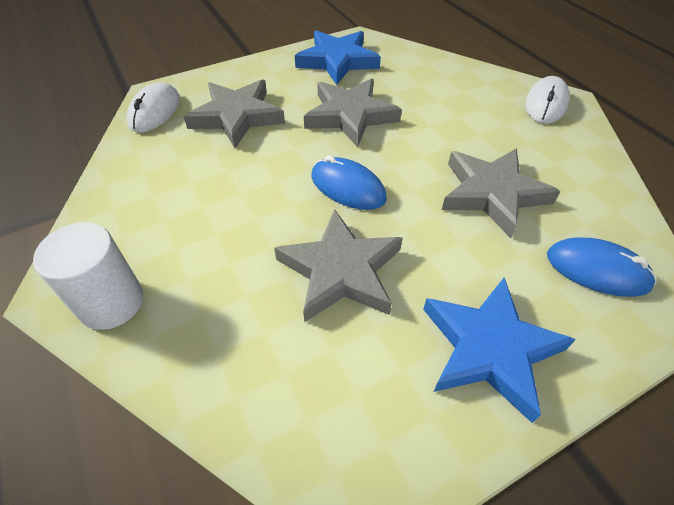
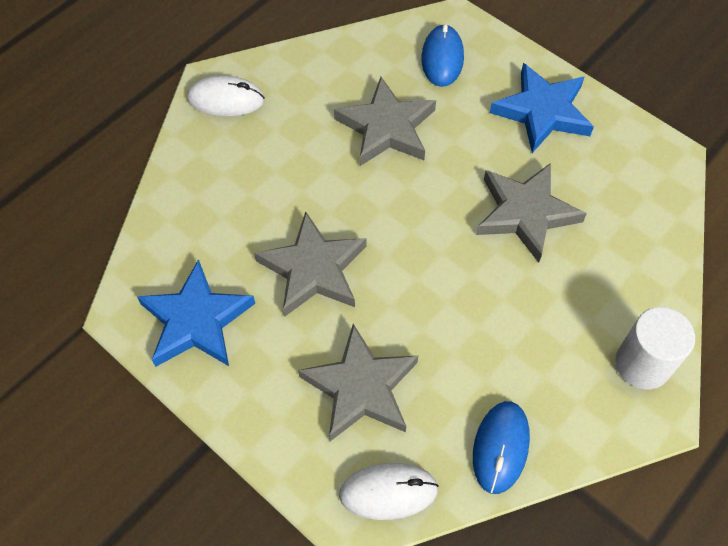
camera: 110 degrees left, 10 degrees up
blue mouse [311,155,387,210] -> blue mouse moved to [473,401,530,494]

